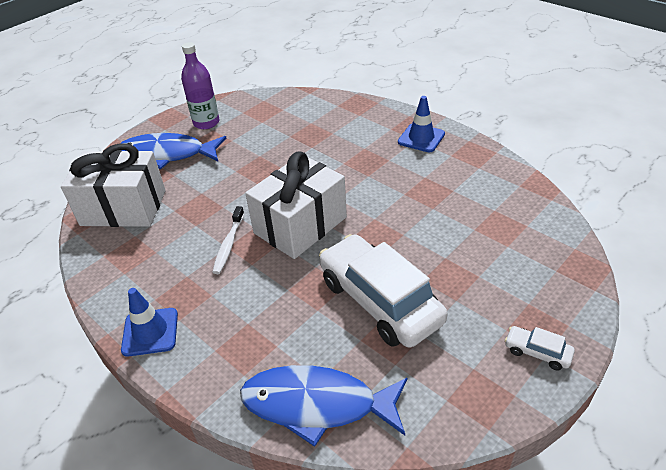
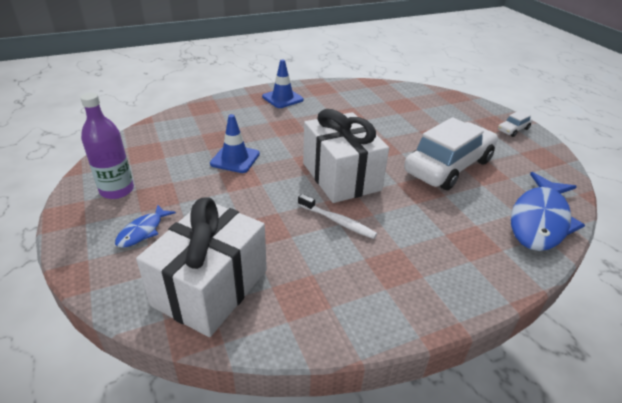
camera: 70 degrees left, 5 degrees down
blue fish [121,133,226,169] -> blue fish [115,205,176,248], size x0.48
blue traffic cone [121,288,178,357] -> blue traffic cone moved to [210,114,260,173]
white car [319,234,448,348] -> white car turned 150 degrees clockwise [404,117,498,190]

